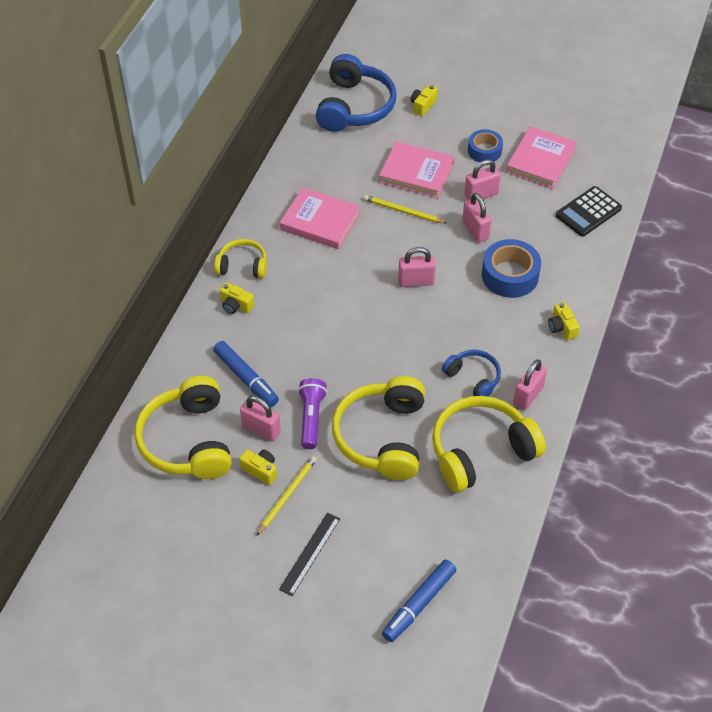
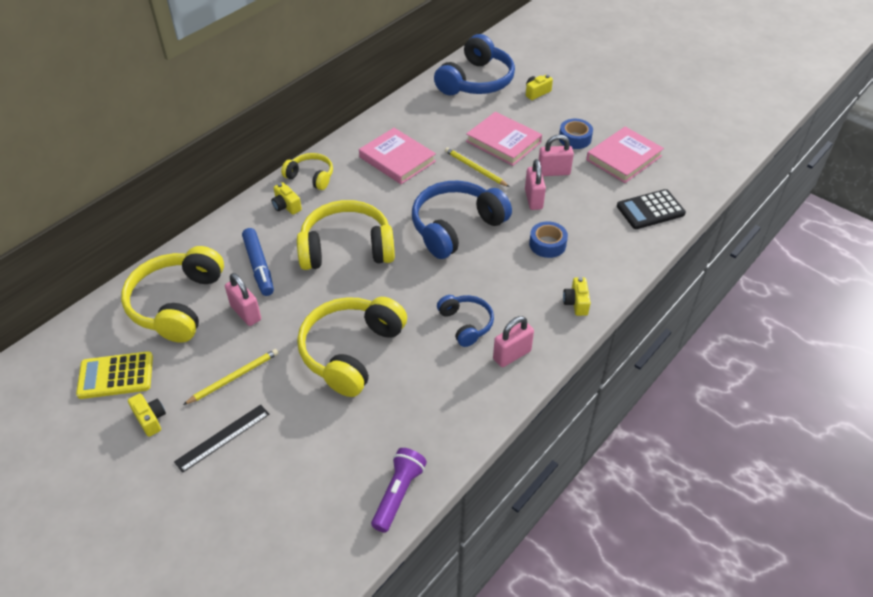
camera: 20 degrees right, 5 degrees down
yellow camera [239,450,277,485] -> yellow camera moved to [128,393,166,437]
purple flashlight [298,378,327,449] -> purple flashlight moved to [371,448,427,533]
blue marker [382,560,456,642] -> none
pink padlock [398,247,436,287] -> blue headphones [412,181,512,259]
yellow headphones [432,396,546,492] -> yellow headphones moved to [297,200,395,270]
blue tape [482,239,541,298] -> blue tape [529,221,568,258], size x0.65
none -> yellow calculator [76,351,153,399]

